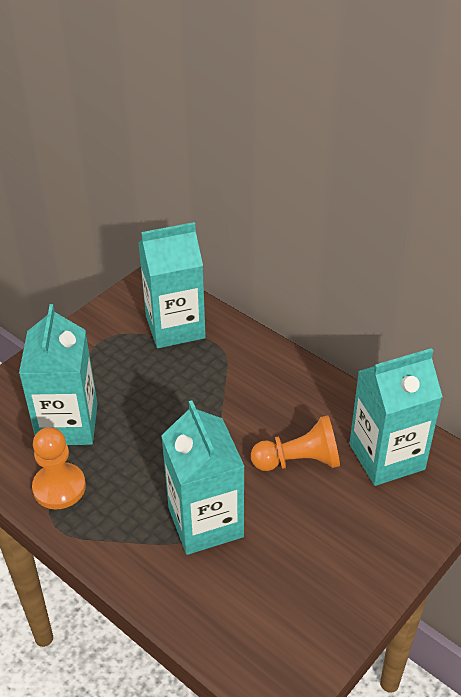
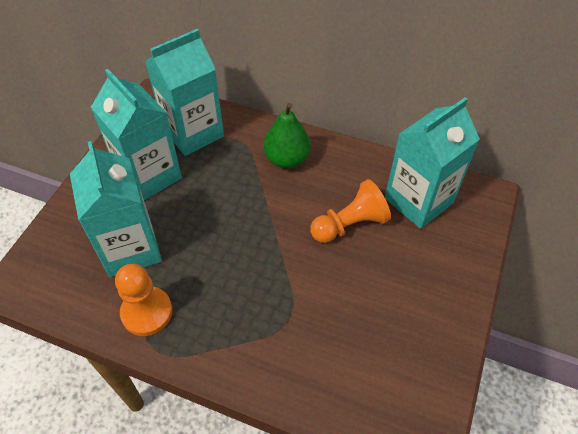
camera: 20 degrees left, 10 degrees up
turquoise carton [161,401,245,555] -> turquoise carton moved to [91,69,182,200]
none -> green pear [264,103,311,169]

